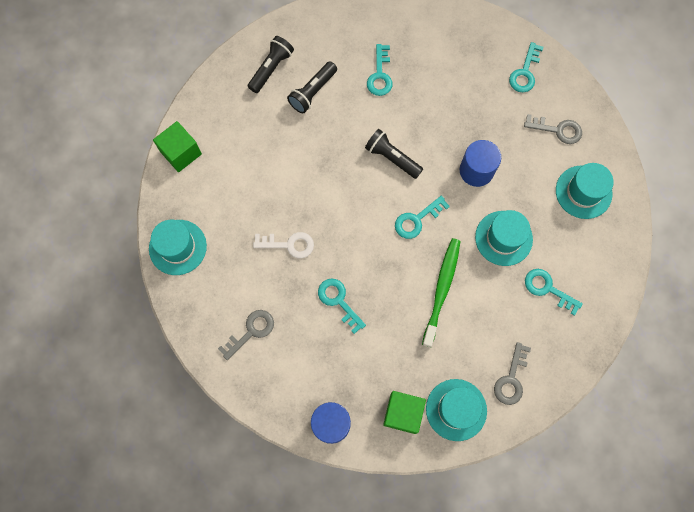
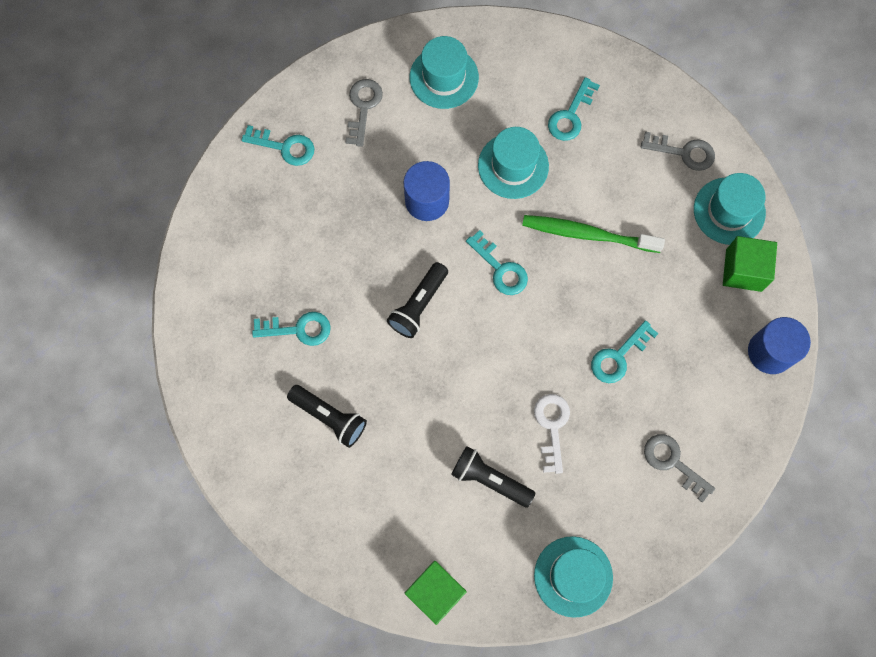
camera: 95 degrees left, 0 degrees up
black flashlight [248,36,294,93] -> black flashlight moved to [451,446,535,508]

